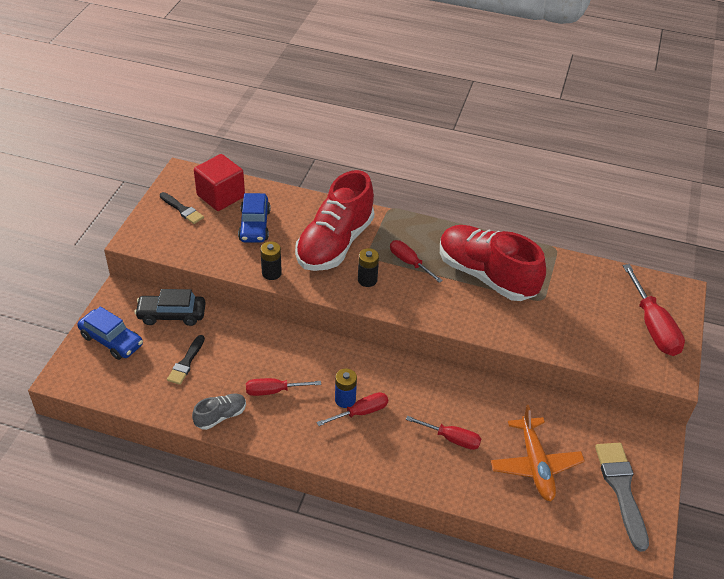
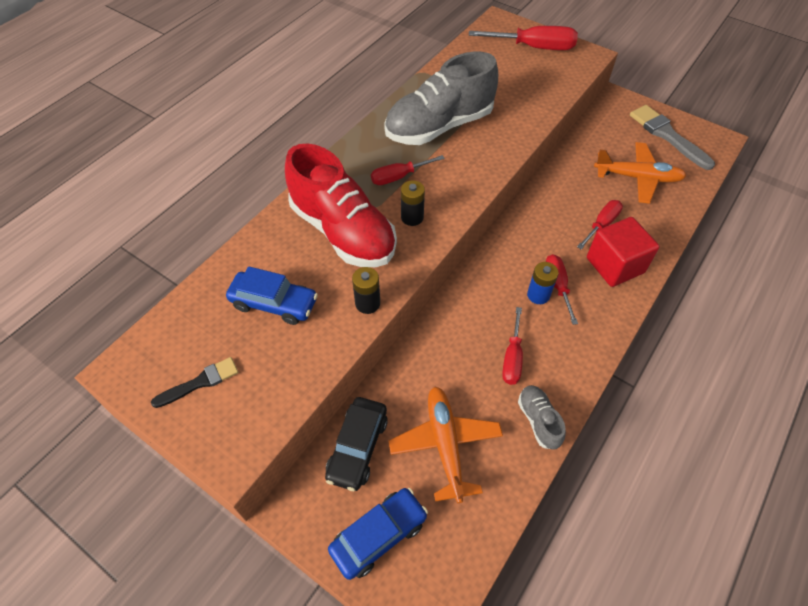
camera: 70 degrees left, 10 degrees up
black brush [167,335,205,385] -> orange plane [389,387,503,503]
red cube [194,154,245,211] -> red cube moved to [587,217,660,287]
red shoe [440,225,546,301] -> grey shoe [384,52,498,145]
grey brush [595,443,649,552] -> grey brush turned 45 degrees clockwise [630,105,715,170]

